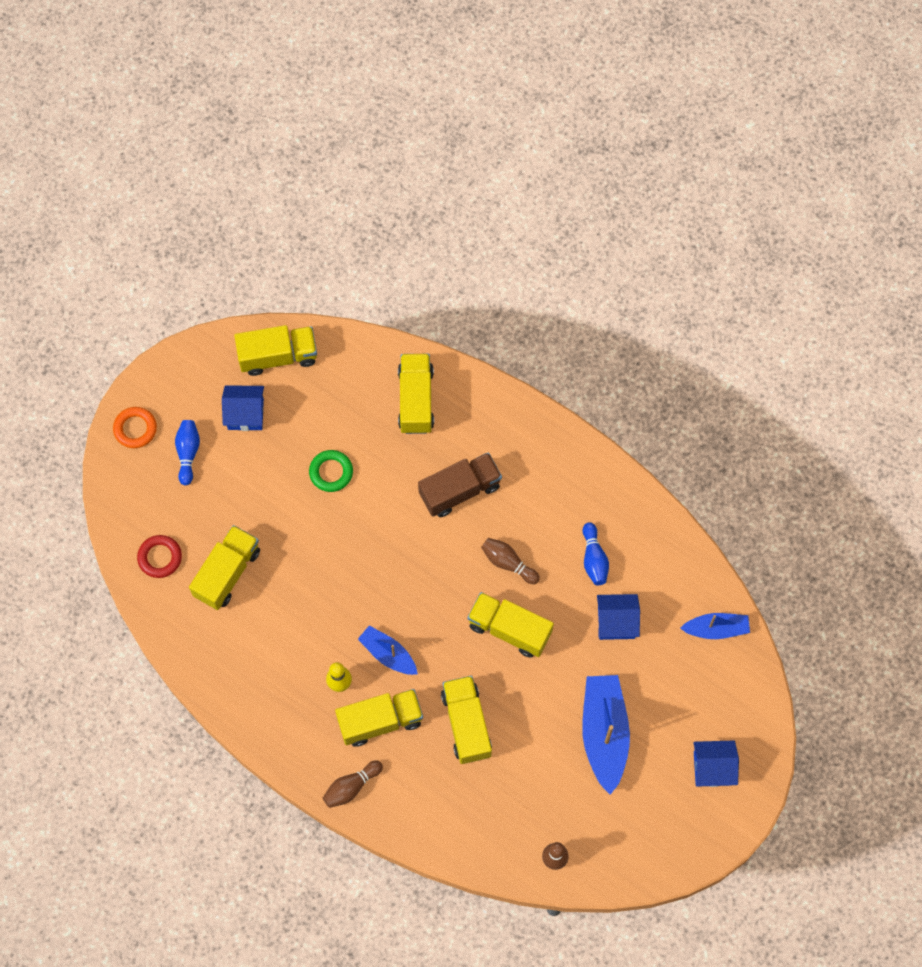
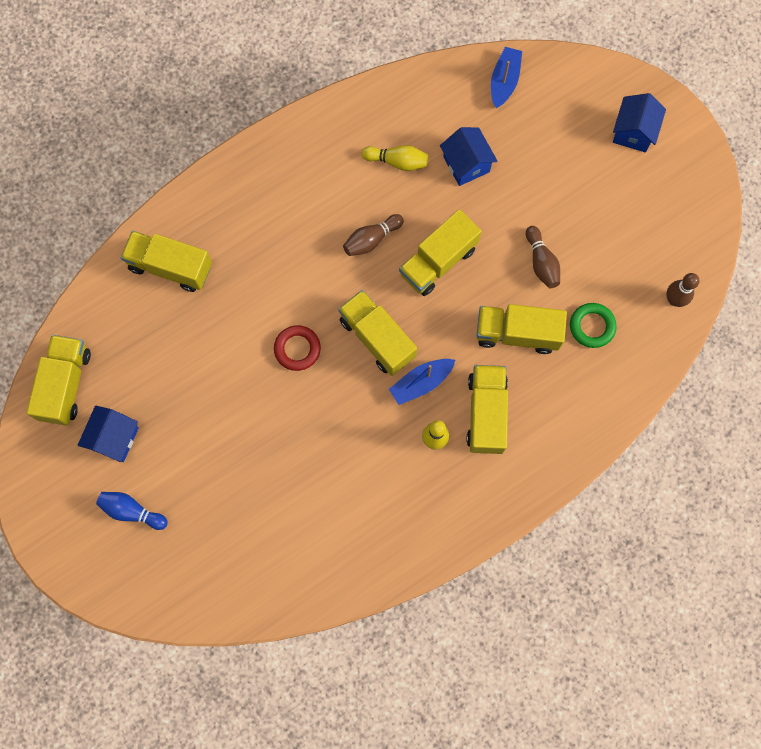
camera: 70 degrees left, 5 degrees up
orange ring [113,407,157,448] -> none
red ring [137,535,182,578] -> red ring moved to [274,325,321,371]
yellow truck [189,525,260,610] -> yellow truck moved to [338,290,417,376]
green ring [309,450,353,492] -> green ring moved to [570,303,617,348]
brown bowling pin [323,760,383,808] -> brown bowling pin moved to [526,226,560,288]
brown truck [418,452,502,517] -> none
blue boat [582,675,630,795] -> none
blue bowling pin [583,522,609,585] -> yellow bowling pin [362,145,428,171]
blue house [597,594,640,640] -> blue house turned 45 degrees counterclockwise [440,127,498,186]

